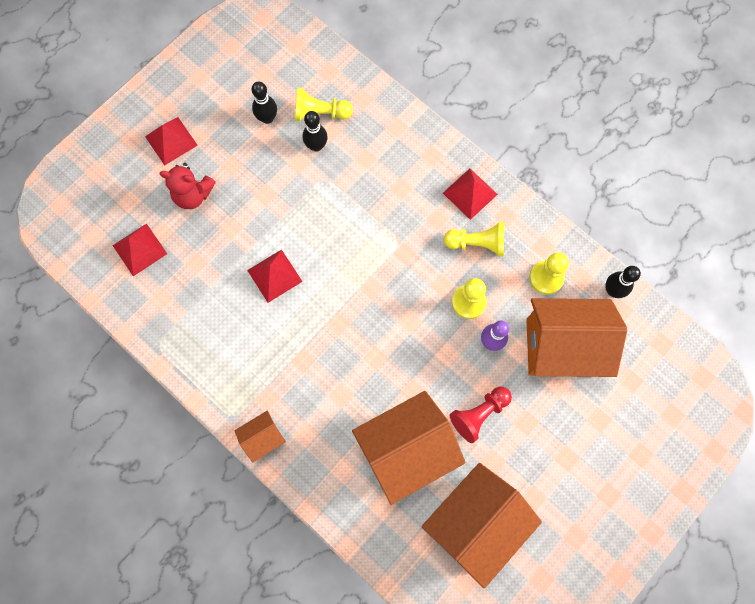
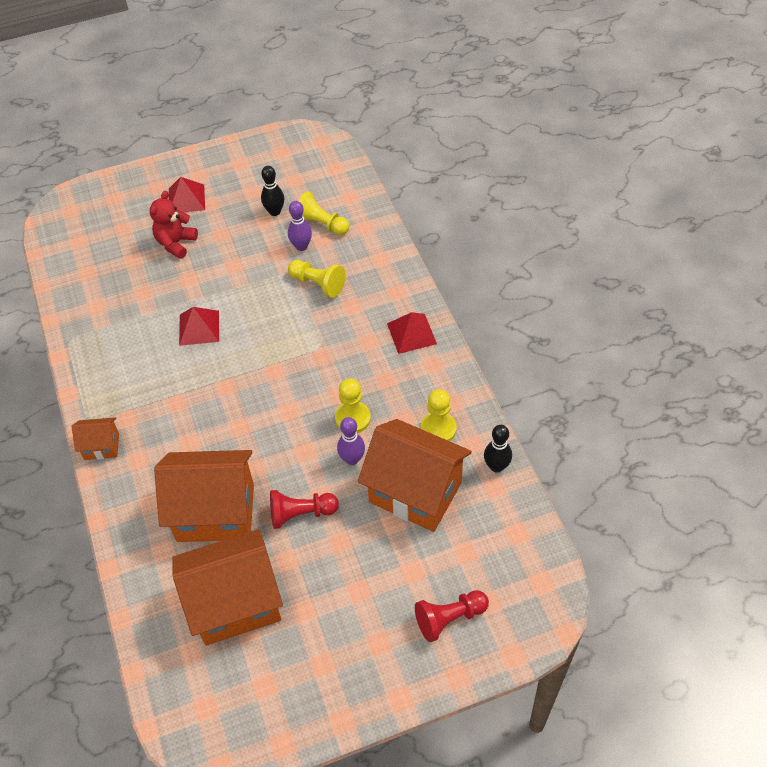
camera: 30 degrees right, 20 degrees down
red pyramid [112,223,167,276] -> none
red teddy bear [160,163,216,209] -> red teddy bear turned 75 degrees clockwise [150,191,198,259]
black bowling pin [303,111,328,152] -> purple bowling pin [288,201,312,251]
yellow pawn [444,222,504,256] -> yellow pawn moved to [288,260,346,298]
none -> red pawn [415,590,489,642]

